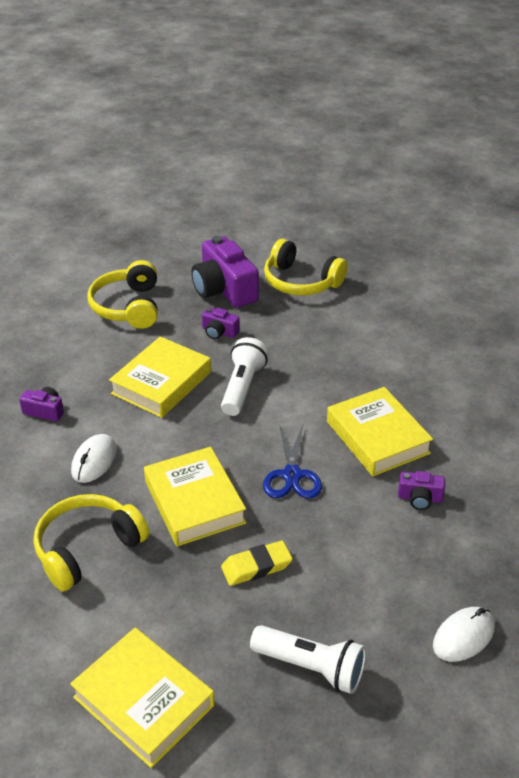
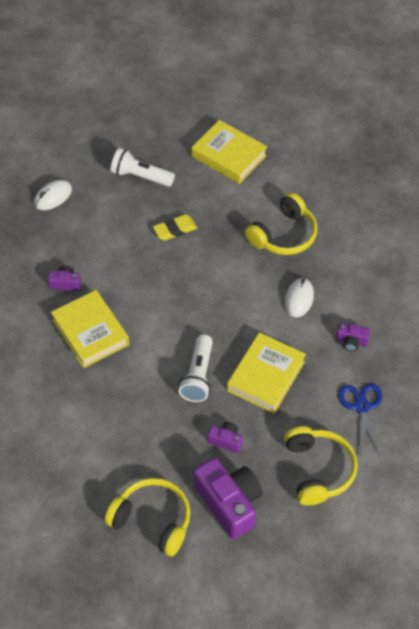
camera: 175 degrees right, 15 degrees up
yellow book [144,447,246,546] -> none
blue scissors [263,425,322,498] -> blue scissors moved to [338,384,382,454]

